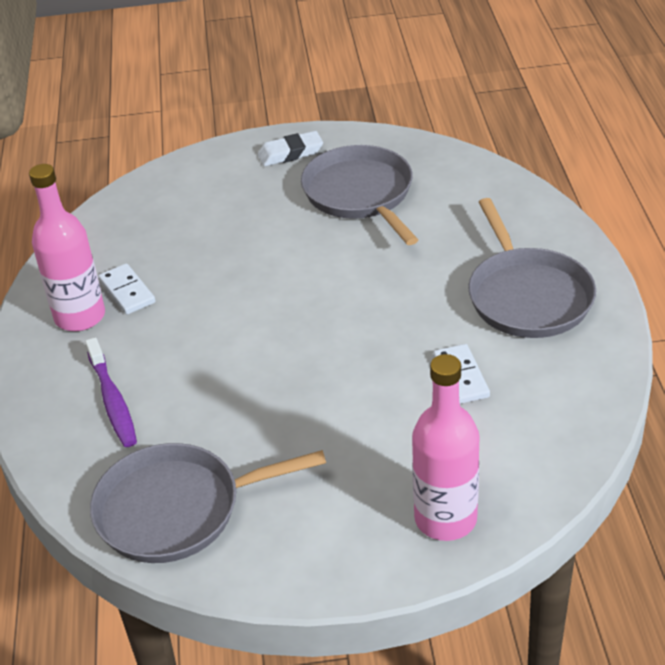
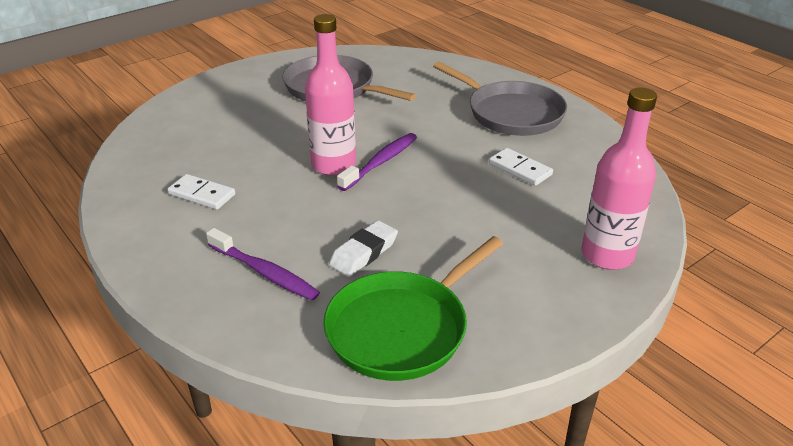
camera: 35 degrees left, 5 degrees down
pink bottle [29,164,105,331] -> pink bottle moved to [305,14,356,176]
grey pan [90,443,326,563] -> green pan [323,236,503,381]
white eraser [258,131,323,166] -> white eraser moved to [329,220,398,277]
none -> purple toothbrush [337,133,417,191]

